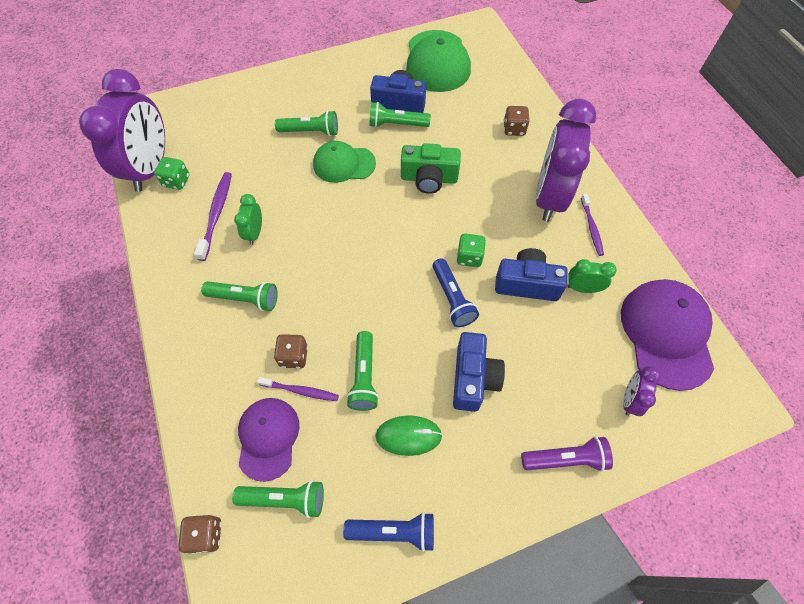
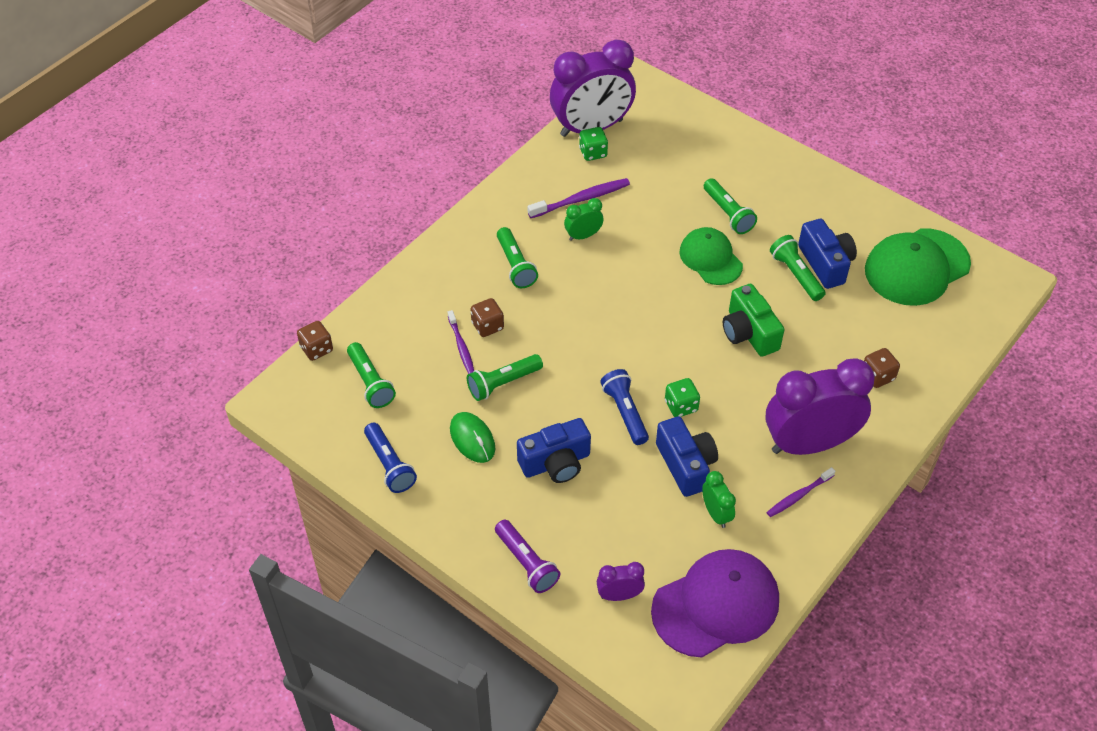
camera: 60 degrees right, 10 degrees down
purple cap [238,398,299,482] -> none
blue flashlight [432,258,479,327] -> blue flashlight turned 120 degrees clockwise [600,369,649,445]

